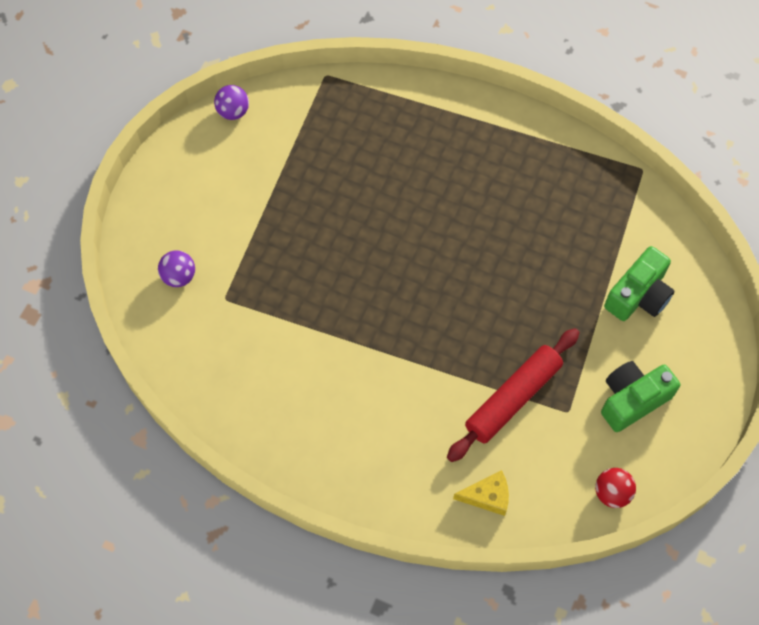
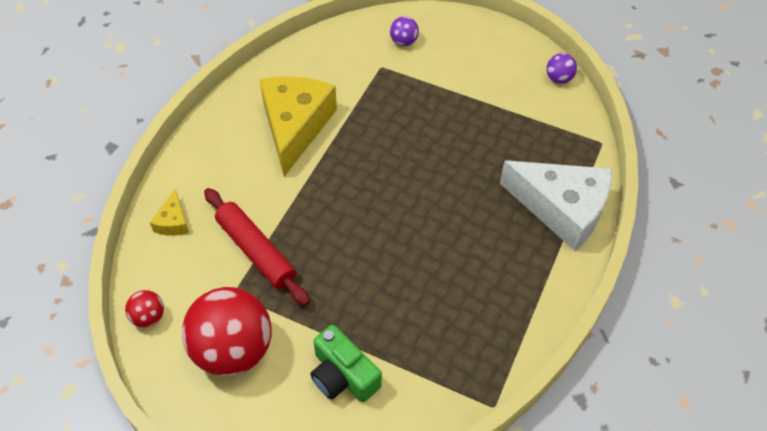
camera: 95 degrees right, 10 degrees down
green camera [601,361,680,432] -> red ball [182,287,272,376]
none -> yellow cheese [259,76,337,177]
none -> white cheese [500,161,612,251]

